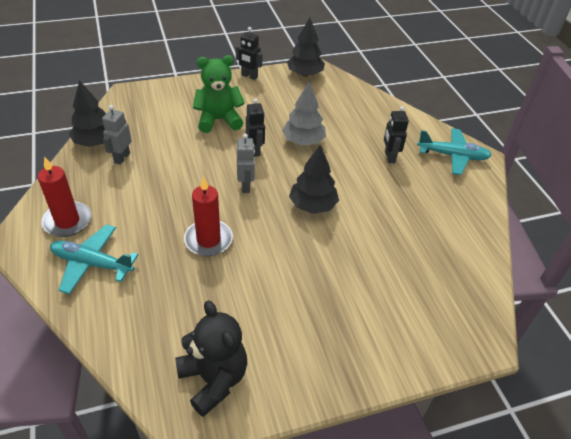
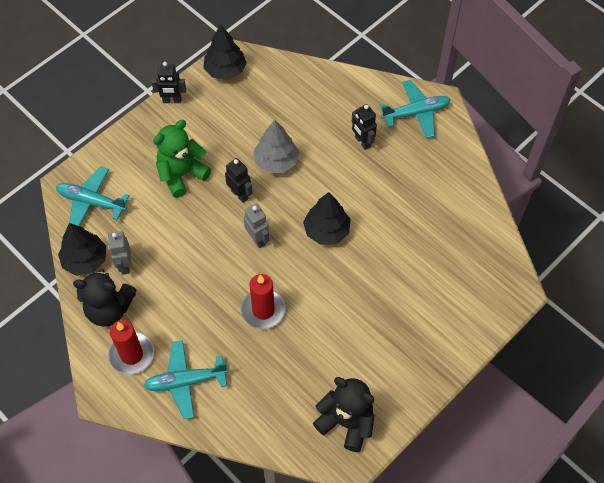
camera: 25 degrees left, 15 degrees up
none -> turquoise plane [56,166,130,226]
none -> black teddy bear [73,269,137,327]

